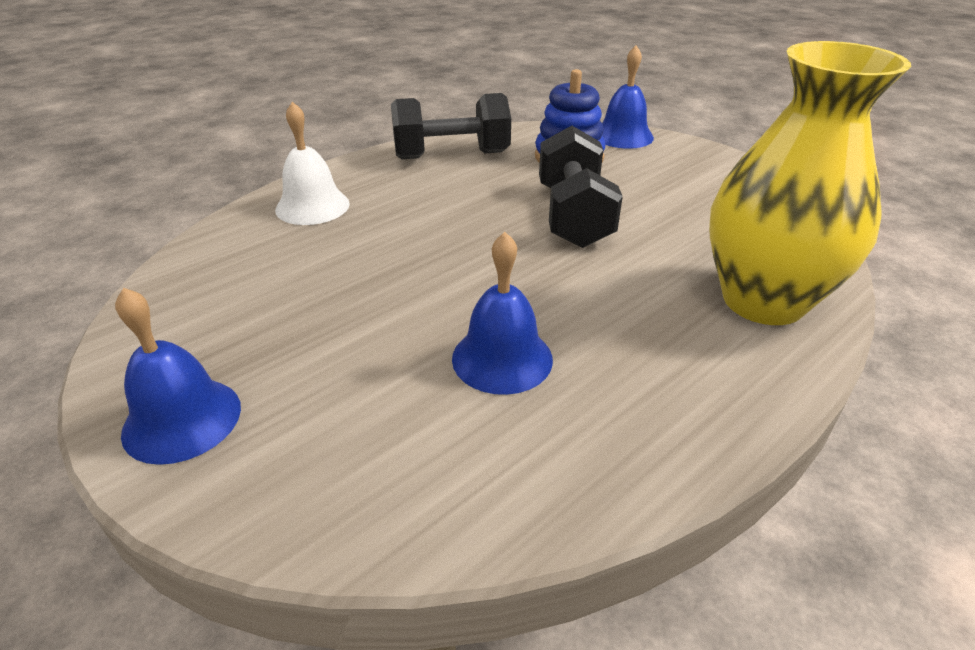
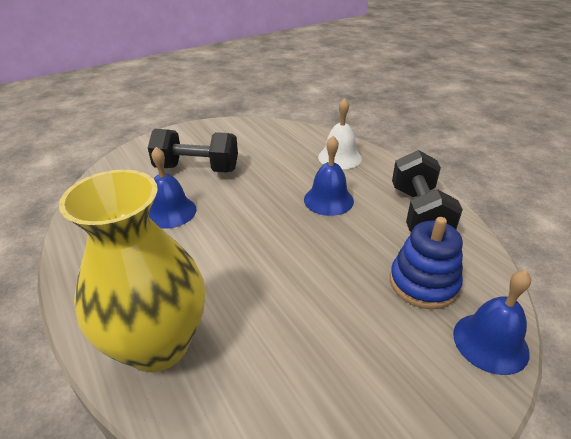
camera: 100 degrees right, 0 degrees up
blue bell [115,288,241,465] -> blue bell moved to [304,136,354,216]
black dumbbell [539,126,623,248] -> black dumbbell moved to [148,129,238,172]

